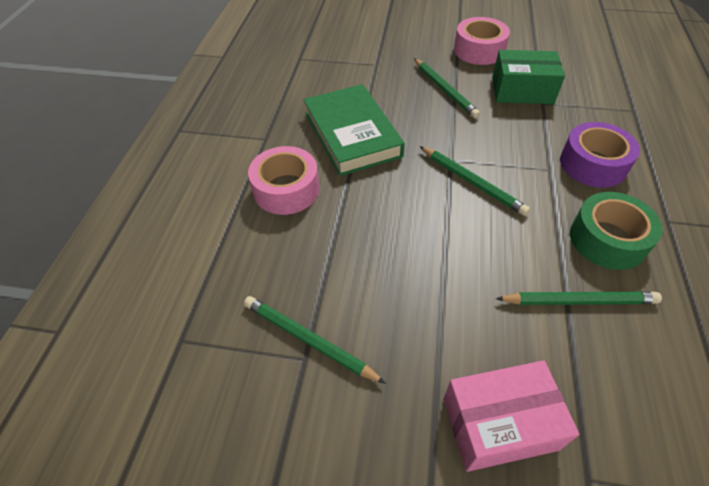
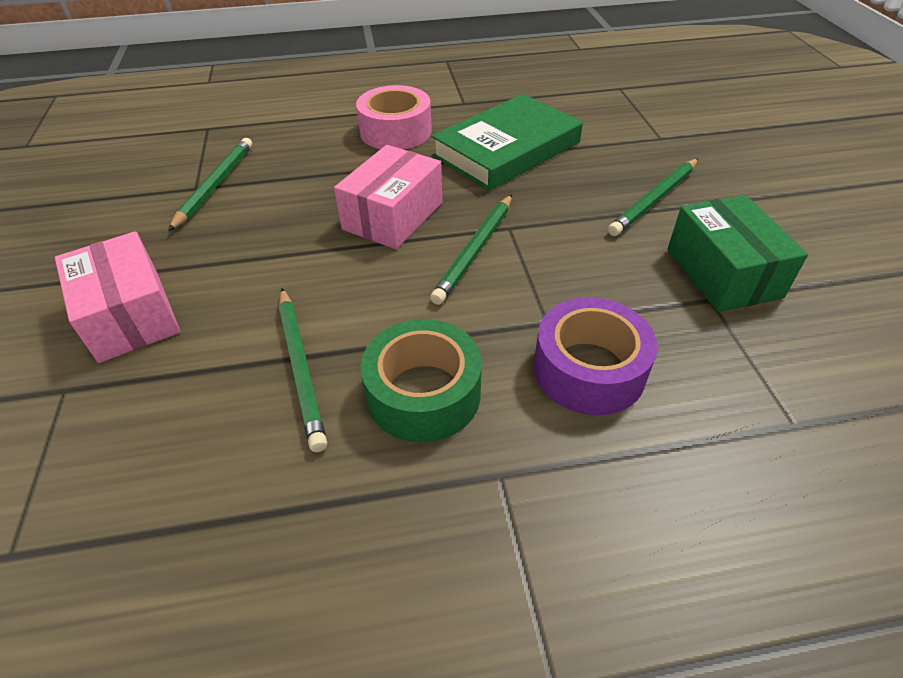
camera: 70 degrees right, 5 degrees down
pink tape [454,17,510,65] -> none
none -> pink box [334,145,442,249]

